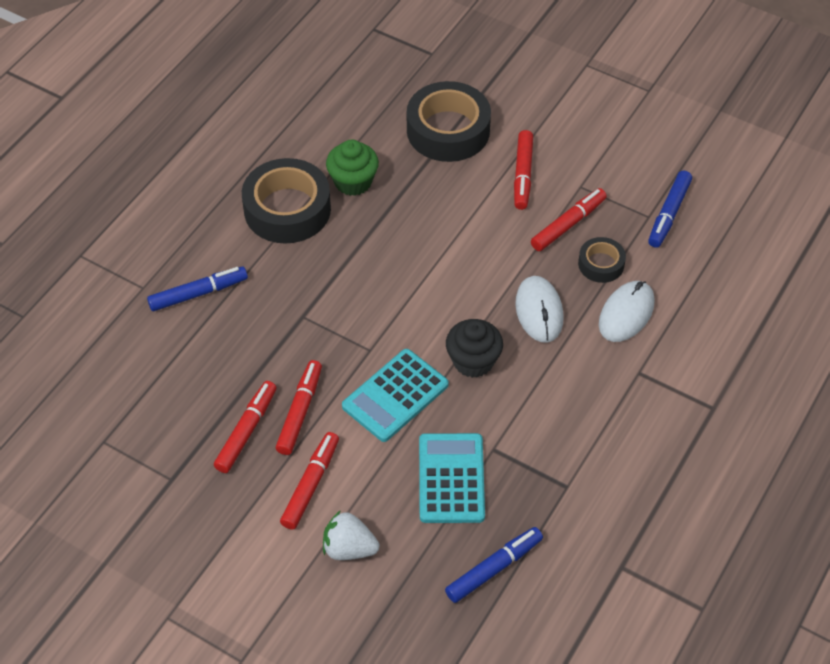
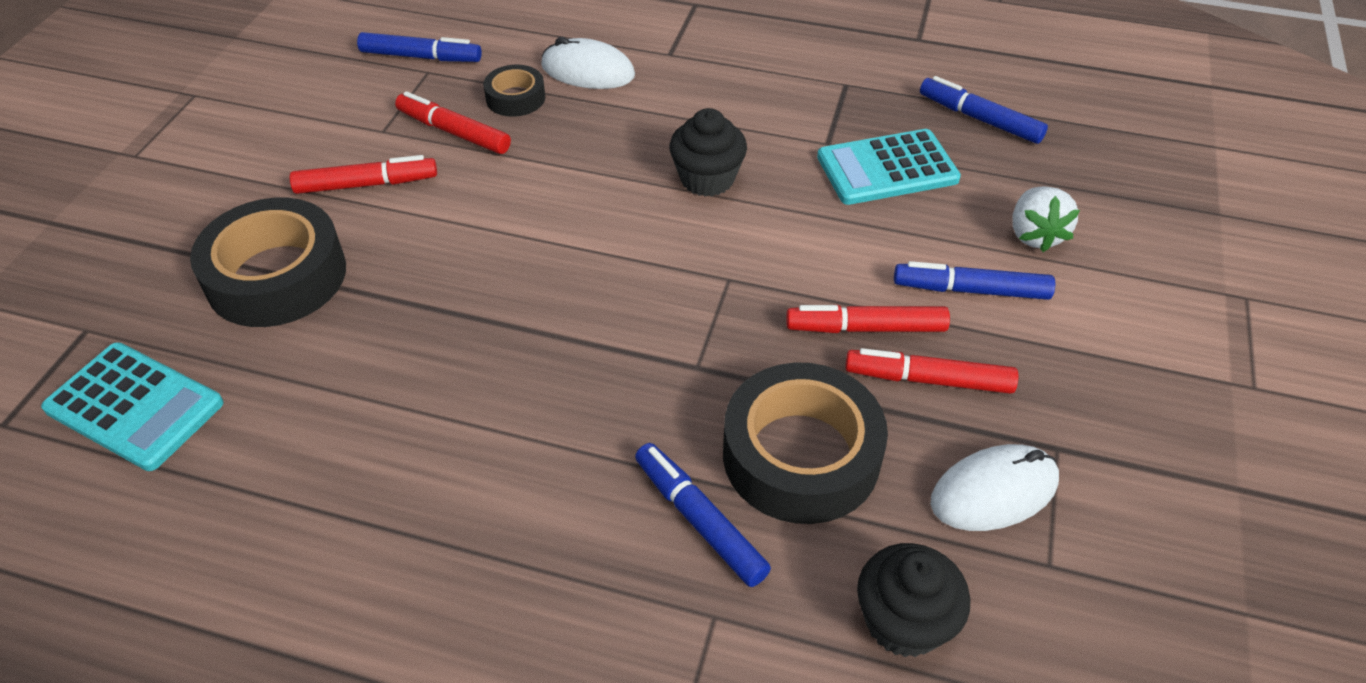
camera: 105 degrees left, 5 degrees down
black tape [242,158,331,244] -> black tape moved to [723,362,888,524]
red marker [280,432,339,530] -> blue marker [894,261,1055,300]
green cupcake [326,140,379,196] -> none
turquoise calculator [342,349,449,442] -> turquoise calculator moved to [41,342,224,471]
white mouse [515,276,564,343] -> white mouse moved to [931,444,1059,531]
none -> black cupcake [857,543,970,657]

